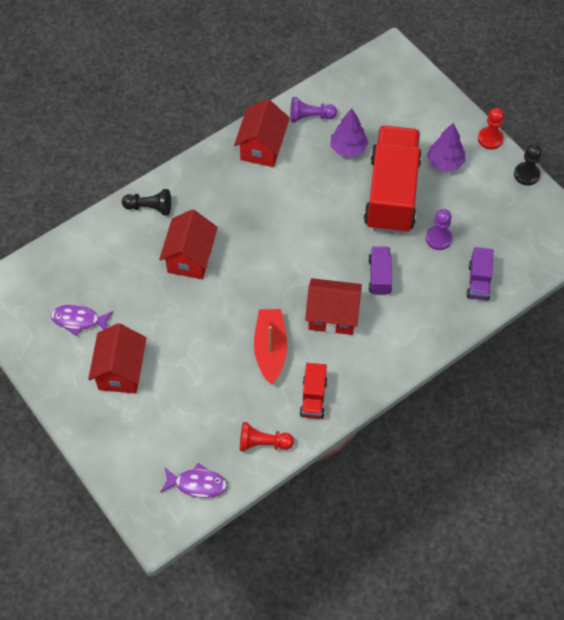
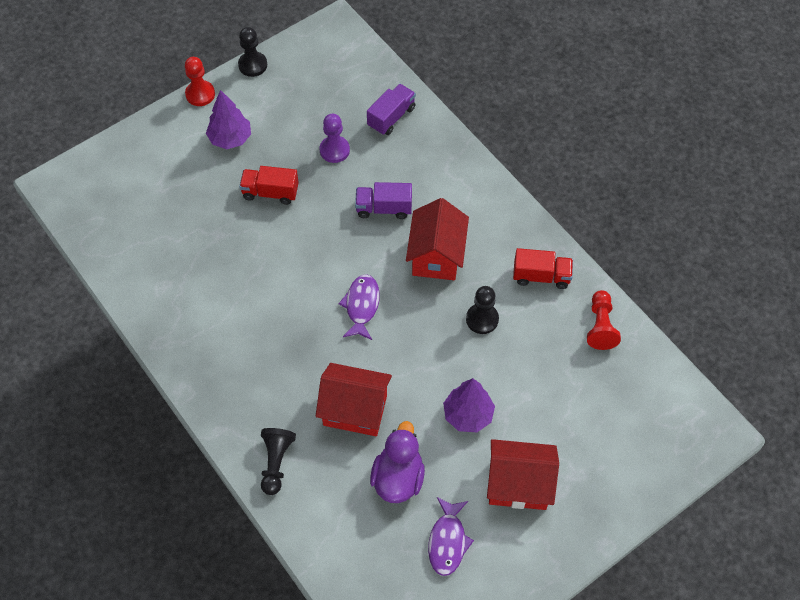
camera: 90 degrees left, 0 degrees up
purple fish [160,463,227,498] -> purple fish moved to [338,274,380,340]
red house [234,99,290,167] -> none
red boat [254,309,287,384] -> black pawn [466,286,499,334]
purple pawn [290,97,337,123] -> none
purple tree [330,108,369,158] -> purple tree moved to [443,378,495,432]
red truck [364,126,422,234] -> red truck [239,166,299,205], size x0.44
purple truck [466,247,494,300] -> purple truck turned 60 degrees counterclockwise [367,84,416,135]
none -> purple duck [370,421,425,503]

